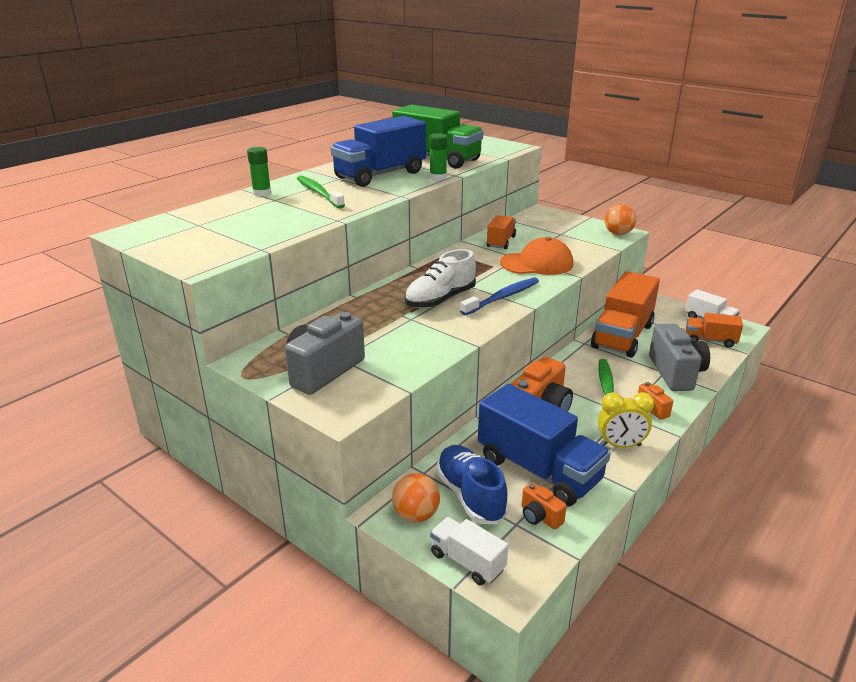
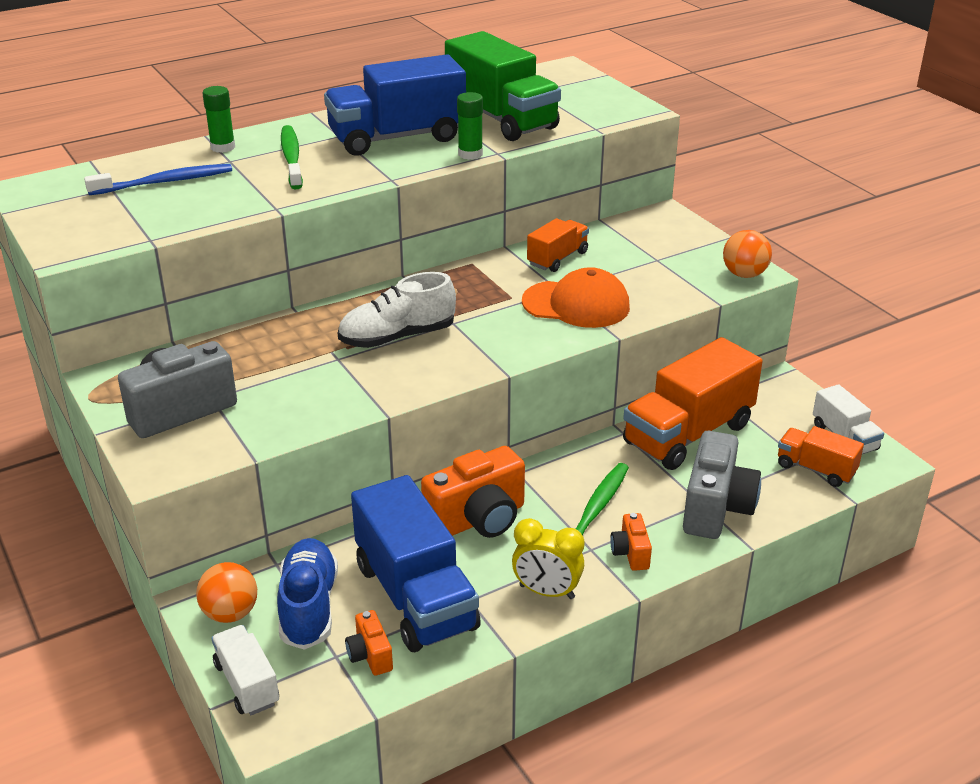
camera: 20 degrees right, 5 degrees up
blue toothbrush [460,278,539,315] -> blue toothbrush moved to [84,164,232,195]

